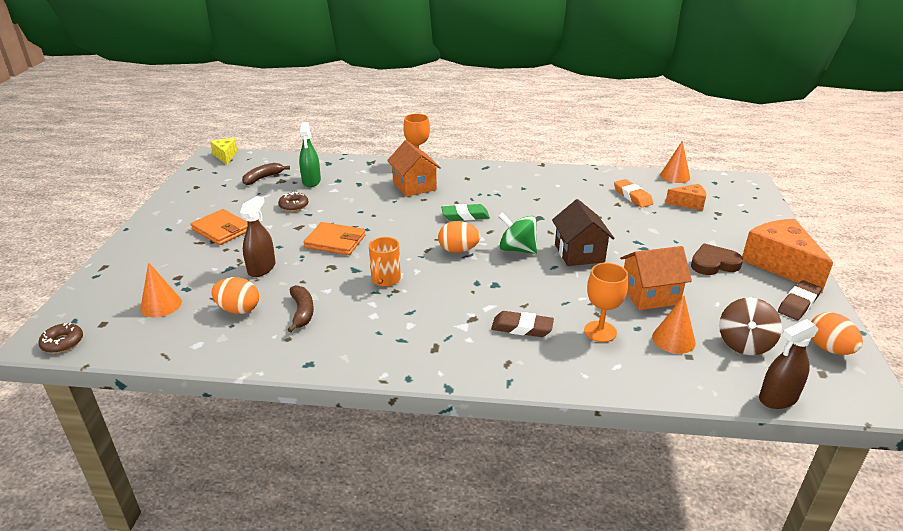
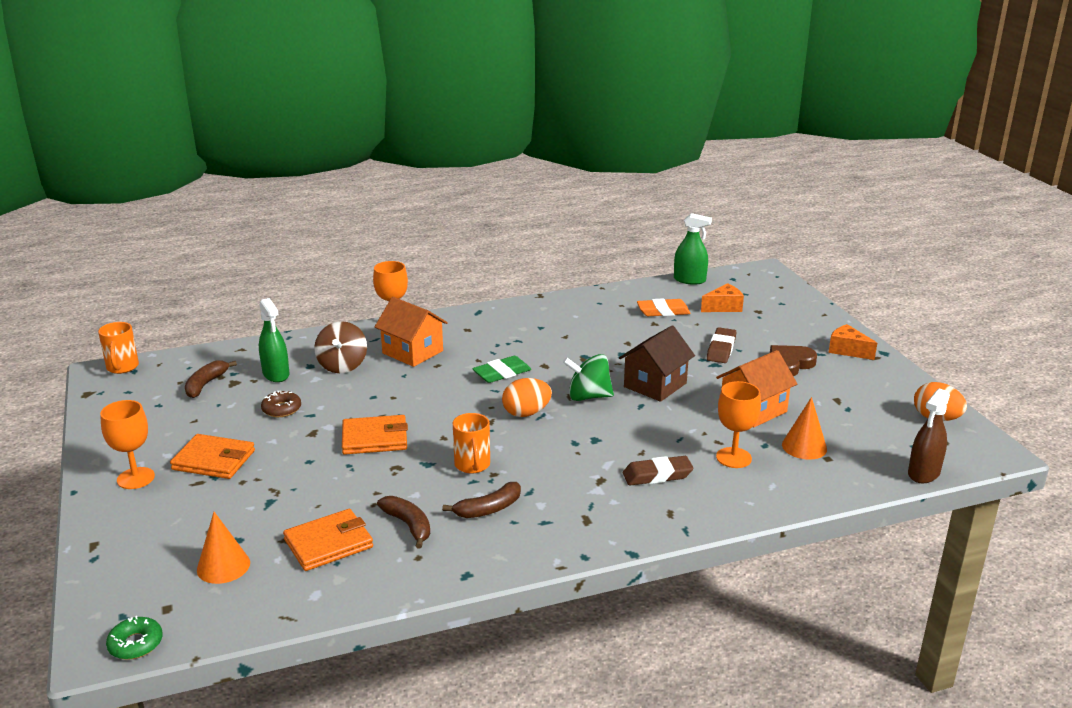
camera: 25 degrees left, 5 degrees down
brown donut [38,323,83,353] -> green donut [106,616,163,659]
yellow cheese [210,138,237,165] -> orange mug [98,322,139,374]
orange egg [211,277,259,314] -> orange wallet [283,509,373,571]
brown spray bottle [240,196,275,277] -> none
brown house [552,199,615,266] -> brown house turned 75 degrees clockwise [619,325,695,402]
orange eraser [614,179,653,207] -> orange eraser turned 45 degrees counterclockwise [637,298,691,316]
orange cone [660,141,690,183] -> green spray bottle [674,213,712,285]
brown spinning top [719,298,782,355] -> brown spinning top moved to [314,321,367,373]
orange cheese [742,219,833,293] -> orange cheese [829,324,877,360], size x0.53
brown eraser [778,280,822,320] -> brown eraser moved to [707,327,736,363]
none -> orange goblet [100,400,155,489]
none -> brown banana [442,482,521,518]

